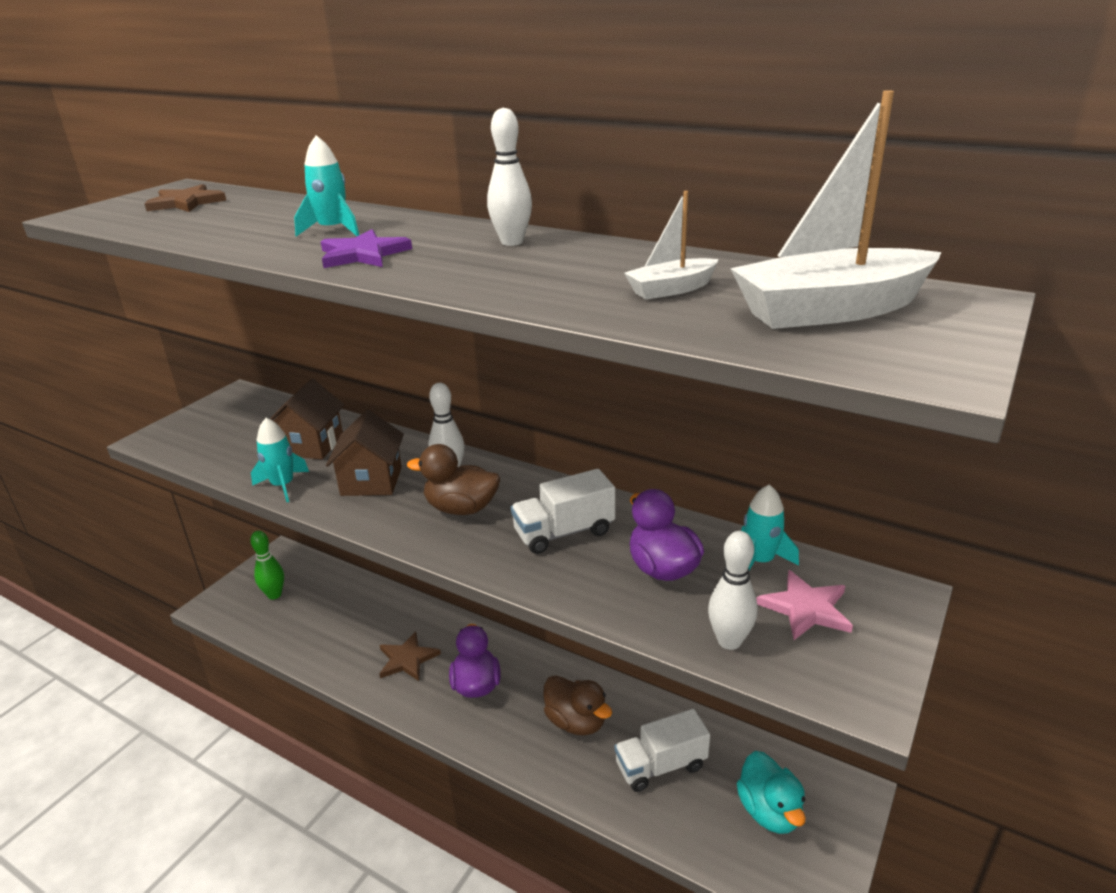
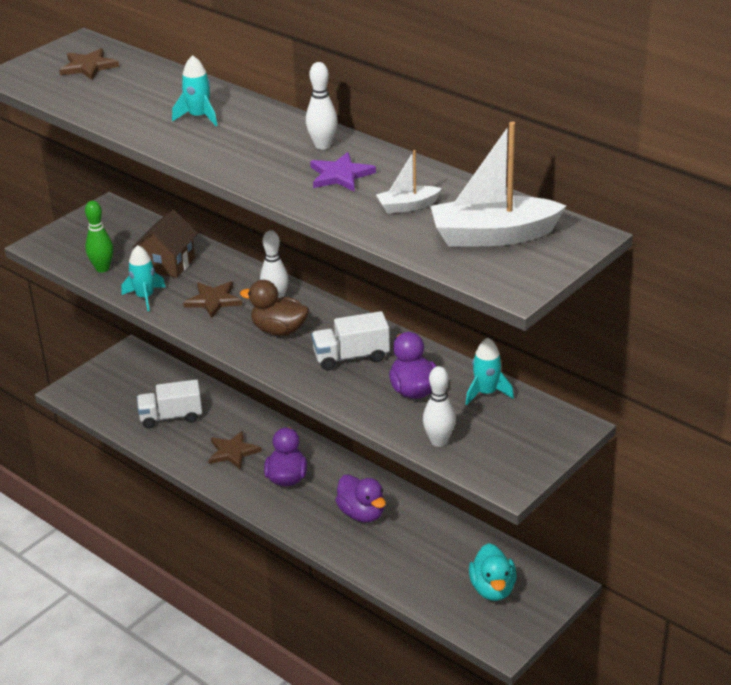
camera: 10 degrees right, 5 degrees up
green bowling pin [250,531,284,599] -> green bowling pin moved to [85,201,113,273]
purple star [321,229,412,268] -> purple star moved to [310,152,376,192]
brown house [326,410,404,496] -> brown star [183,281,242,318]
brown duck [543,675,612,736] -> purple duck [335,475,386,522]
white truck [614,709,710,792] -> white truck moved to [137,379,202,428]
pink star [756,570,853,640] -> none

